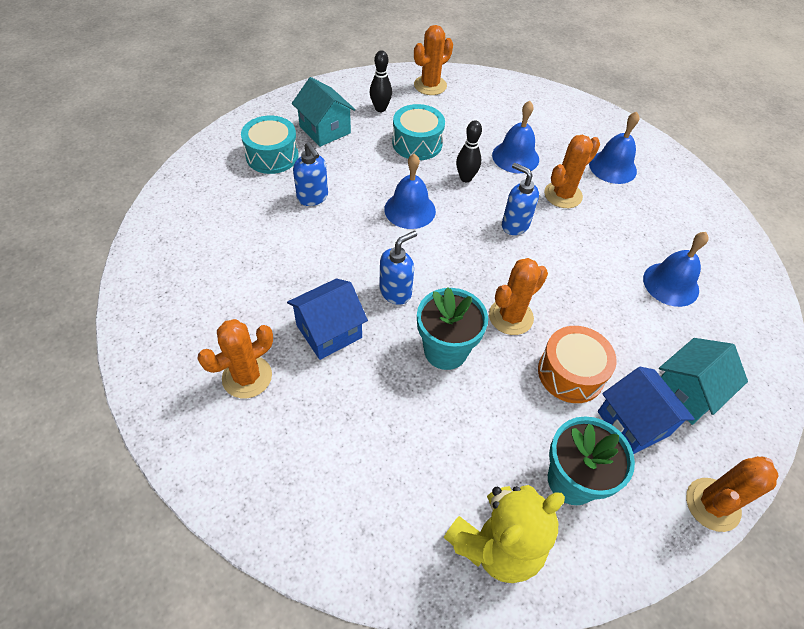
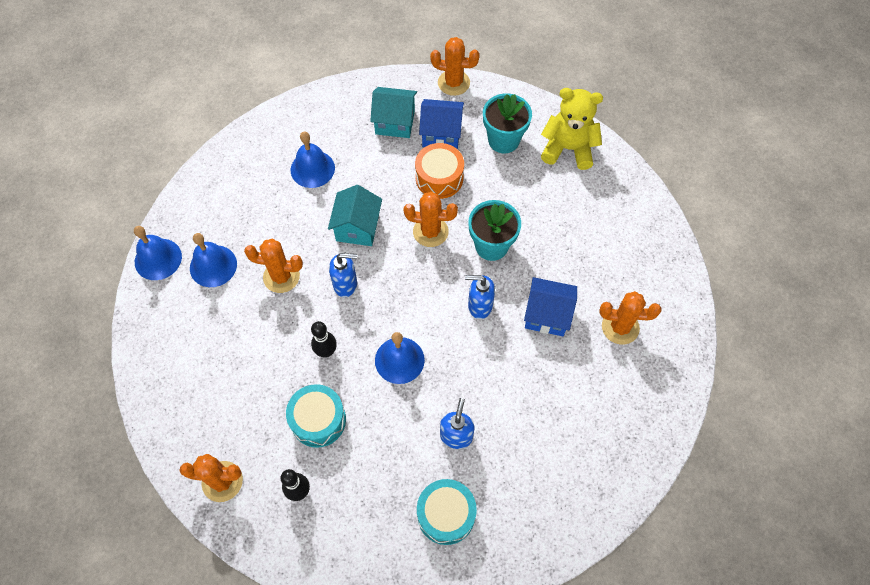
camera: 130 degrees left, 10 degrees up
turquoise house [292,77,355,147] -> turquoise house moved to [328,185,382,246]
blue bell [492,101,539,173] -> blue bell moved to [134,226,182,280]
blue soap dispenser [502,163,539,235] -> blue soap dispenser turned 90 degrees counterclockwise [329,253,357,297]
blue house [598,367,695,454] -> blue house turned 75 degrees clockwise [419,99,464,149]

